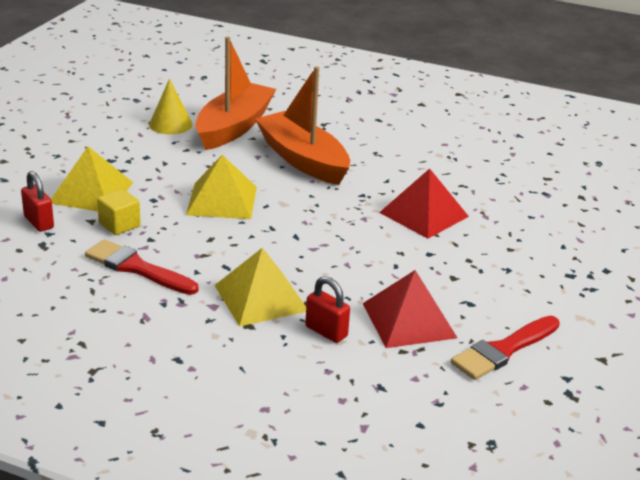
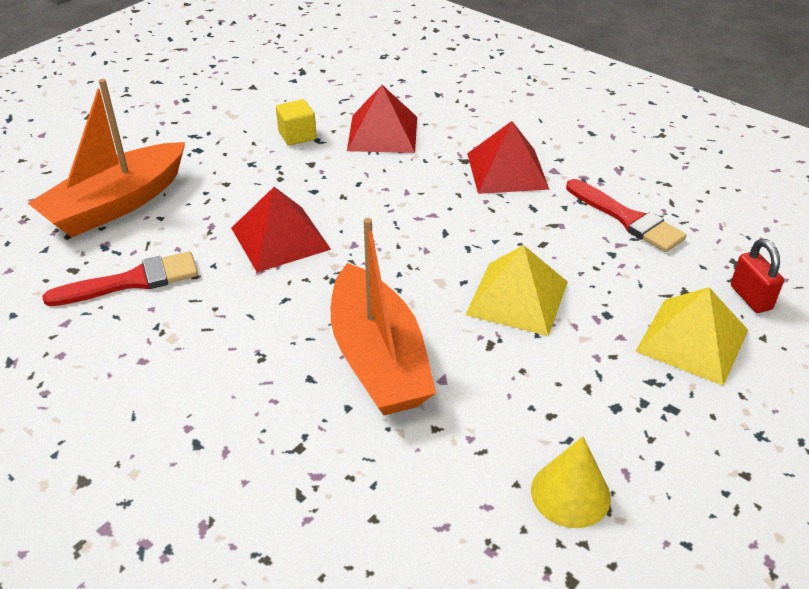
camera: 160 degrees left, 10 degrees up
yellow cube [97,189,141,235] -> yellow cube moved to [276,99,317,146]
orange boat [195,37,276,150] -> orange boat moved to [28,79,185,237]
yellow pyramid [215,248,306,327] -> red pyramid [467,121,550,194]
red padlock [305,276,350,343] -> none
red brush [451,316,560,380] -> red brush moved to [42,251,198,306]

